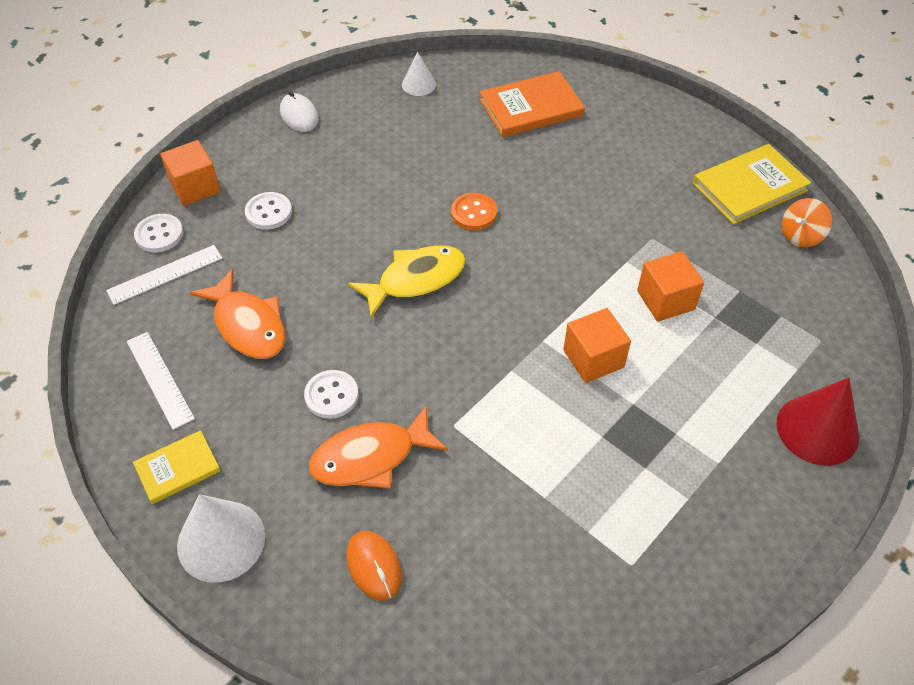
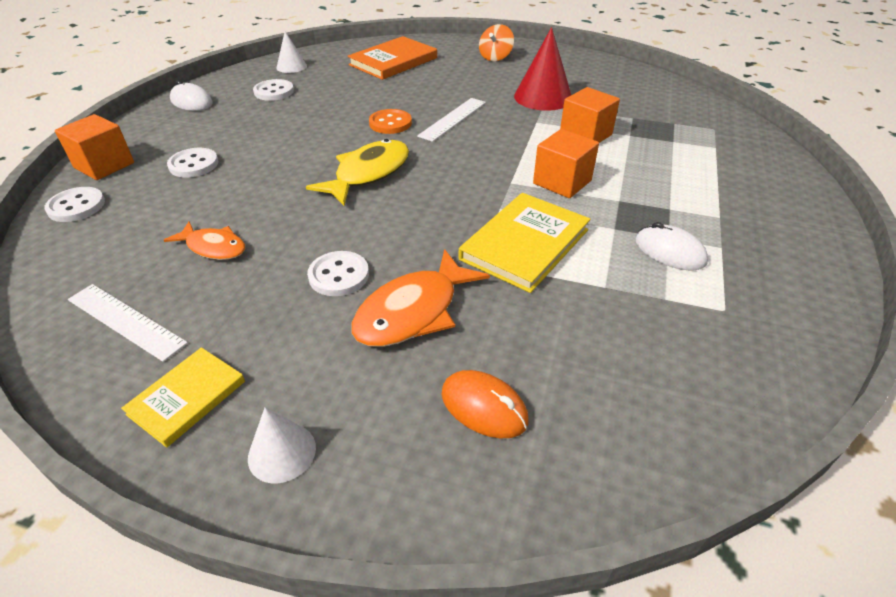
camera: 25 degrees left, 10 degrees down
white ruler [106,245,222,305] -> white ruler moved to [417,98,486,142]
white cone [177,494,265,582] -> white cone [248,407,316,483], size x0.57
orange fish [190,269,285,359] -> orange fish [164,221,245,260], size x0.62
yellow book [693,144,811,224] -> yellow book moved to [459,193,590,293]
red cone [777,378,859,466] -> red cone moved to [514,27,571,111]
orange spinning top [782,198,832,247] -> orange spinning top moved to [479,24,514,61]
none -> white button [253,79,294,101]
none -> white mouse [635,222,708,270]

